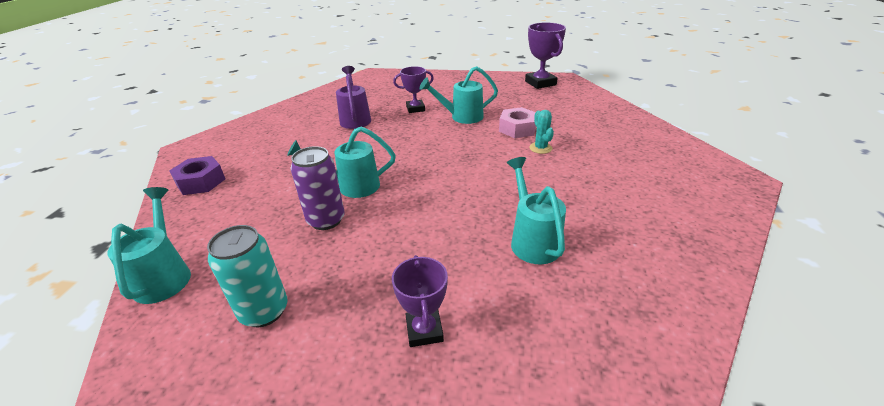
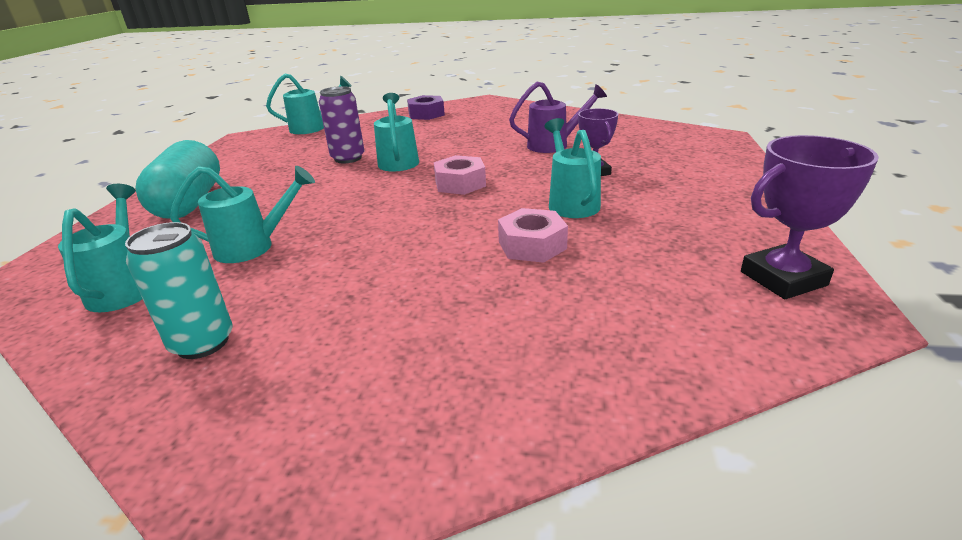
camera: 90 degrees right, 5 degrees down
turquoise can [207,225,288,327] -> turquoise can moved to [125,222,232,359]
purple trophy [392,255,448,347] -> turquoise capsule [135,140,220,218]
turquoise cactus [529,110,554,154] -> none
none -> turquoise watering can [58,184,142,312]
none -> pink nut [434,155,486,195]

